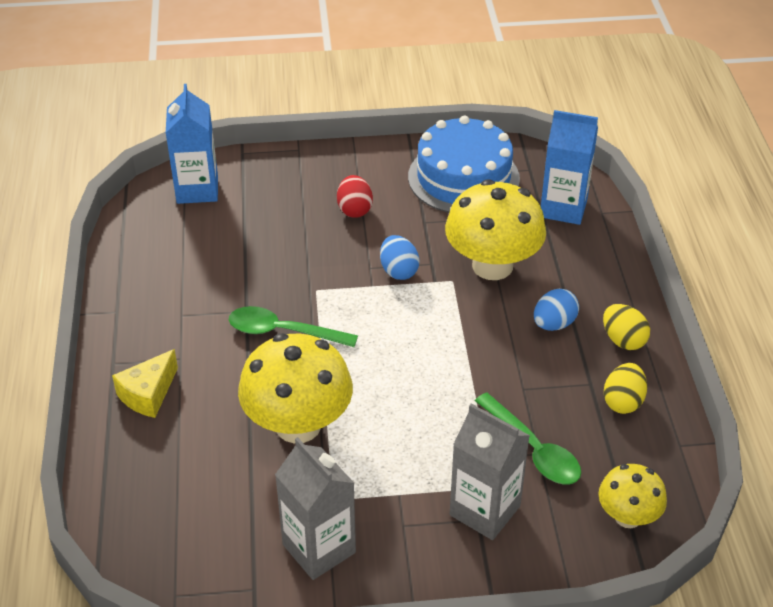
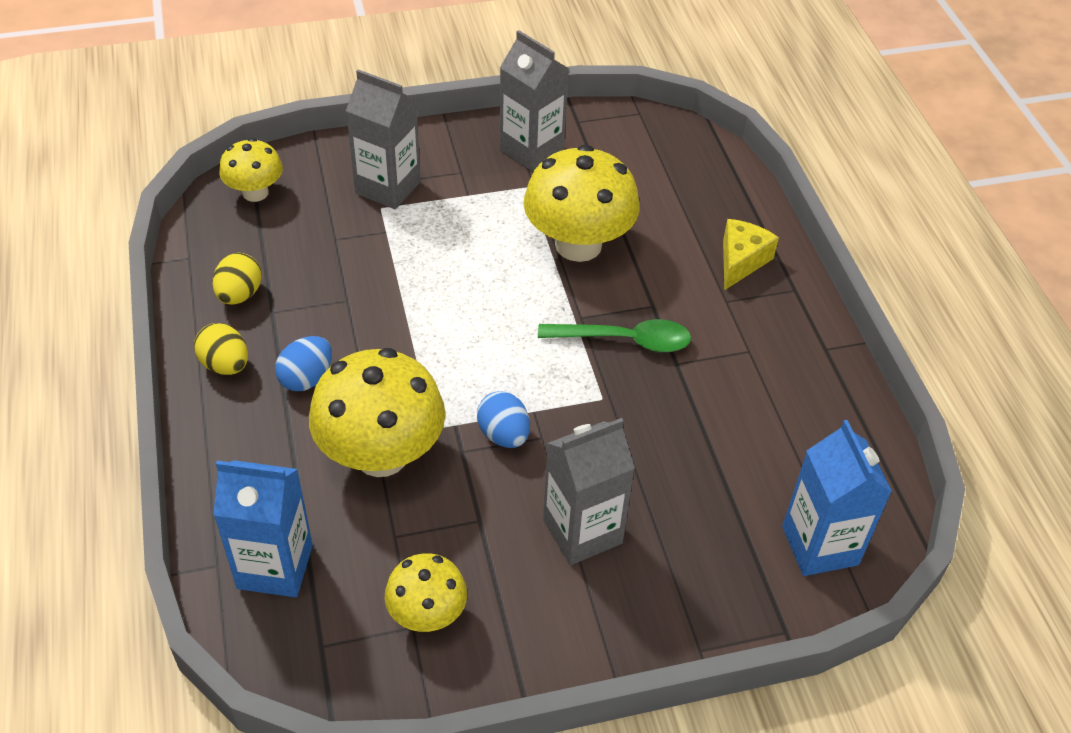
camera: 170 degrees right, 5 degrees up
red egg [337,175,373,218] -> grey carton [543,418,635,565]
blue cake [408,116,520,213] -> yellow mushroom [385,553,467,632]
green spoon [475,392,581,485] -> none

